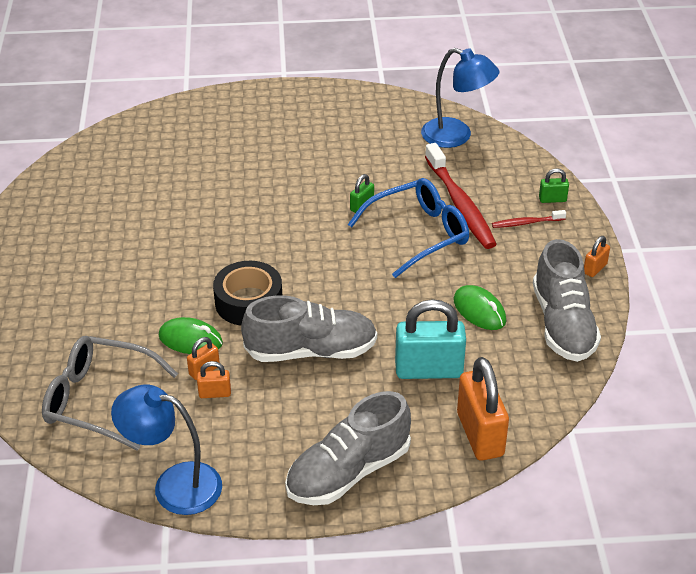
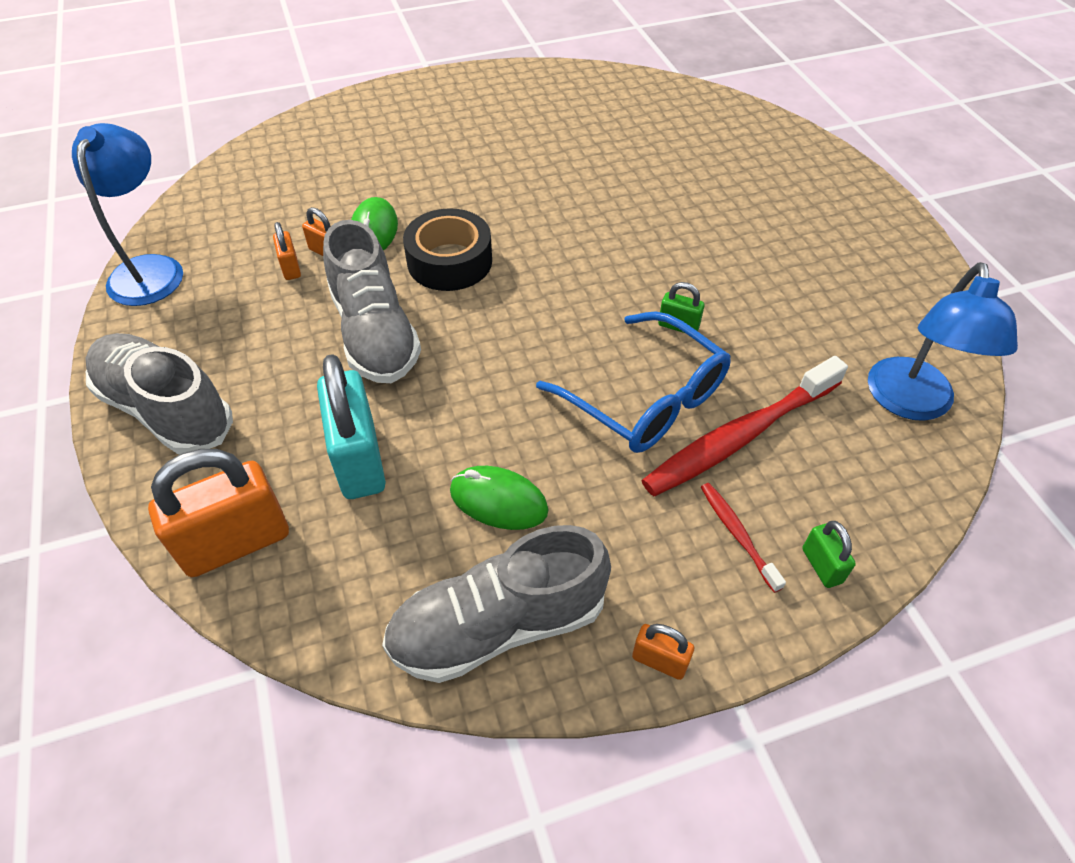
camera: 75 degrees right, 10 degrees up
grey glasses [42,336,178,451] -> none
green mouse [453,285,506,330] -> green mouse turned 75 degrees clockwise [450,466,549,530]

